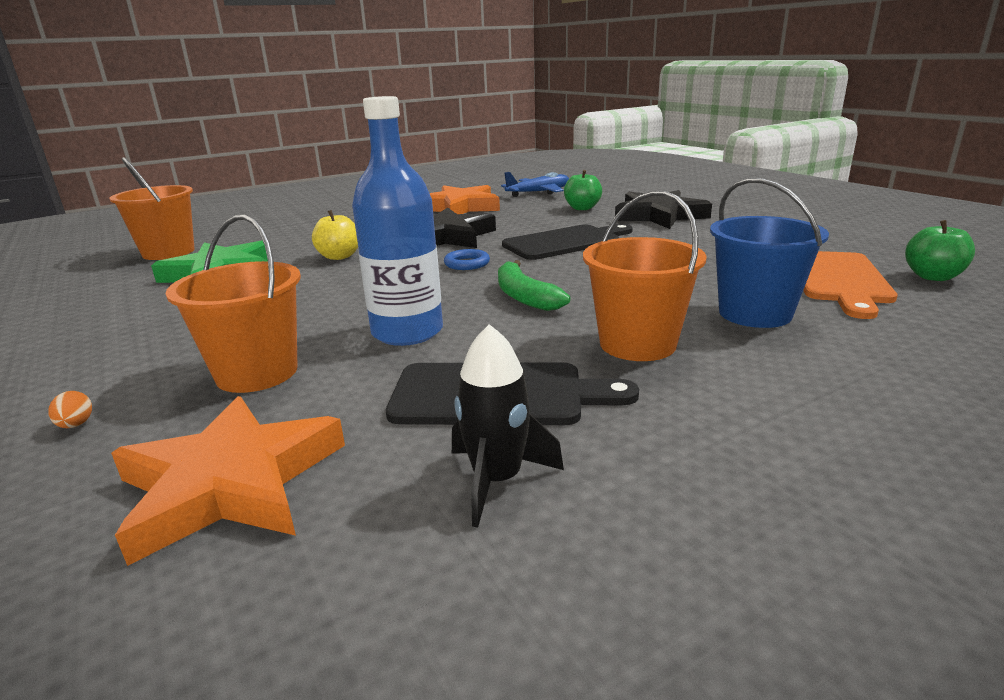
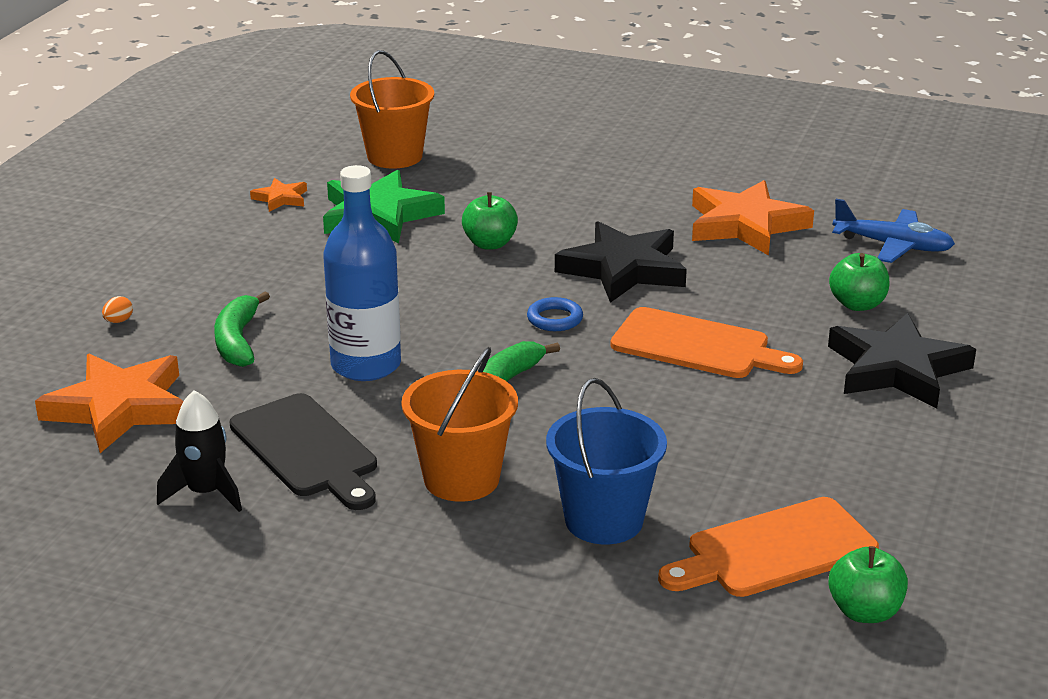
camera: 50 degrees right, 5 degrees up
orange bucket [166,215,301,393] -> green banana [214,291,270,367]
yellow apple [312,210,358,260] -> green apple [462,192,518,250]
black cutting board [502,224,633,260] -> orange cutting board [610,307,803,378]
none -> orange star [250,178,307,212]

